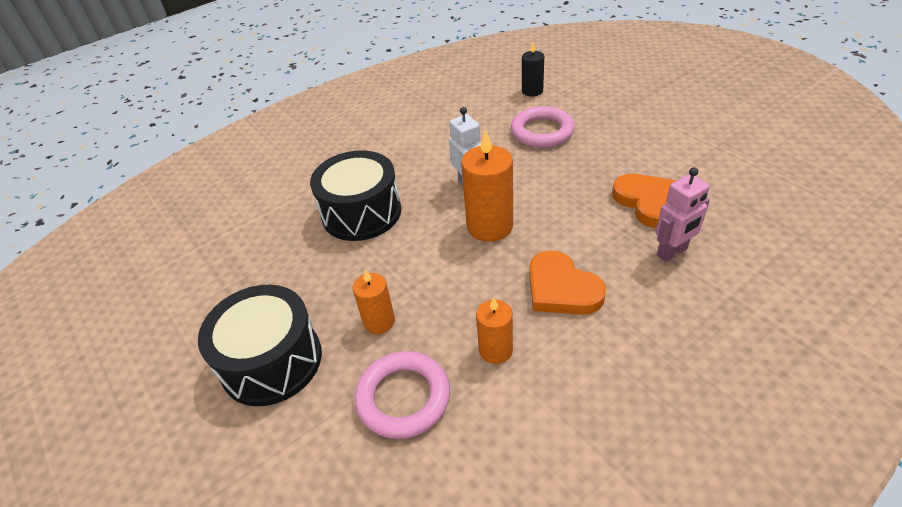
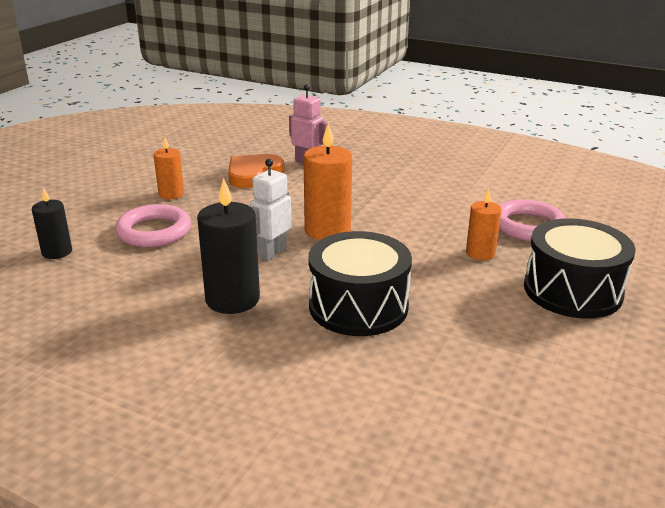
camera: 120 degrees left, 15 degrees down
orange candle [476,297,513,364] -> orange candle moved to [154,137,184,199]
orange heart [529,250,606,315] -> none
none -> black candle [197,178,260,314]

